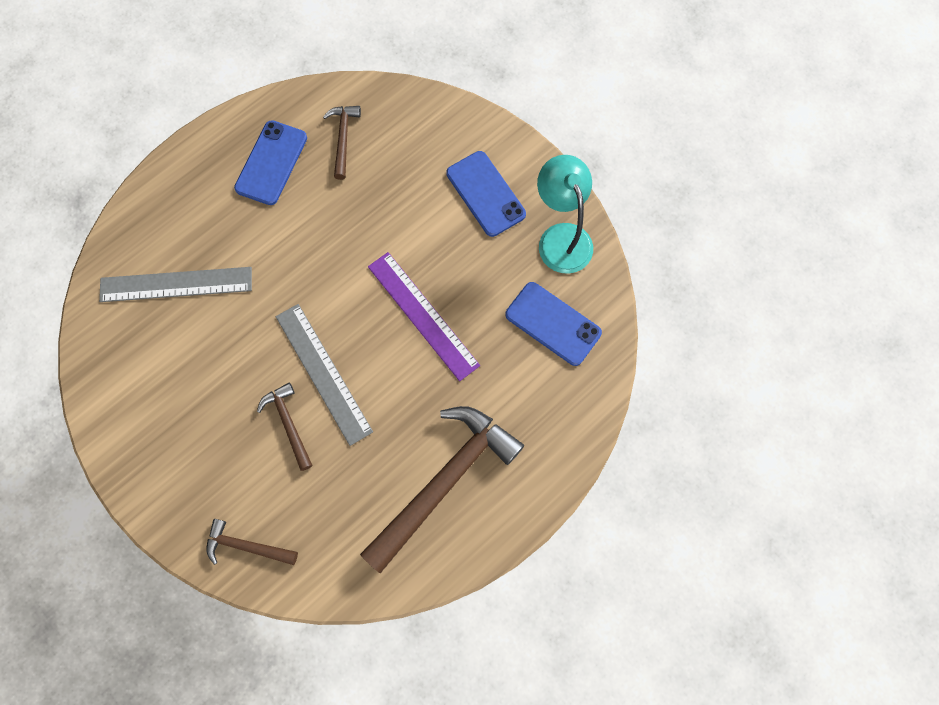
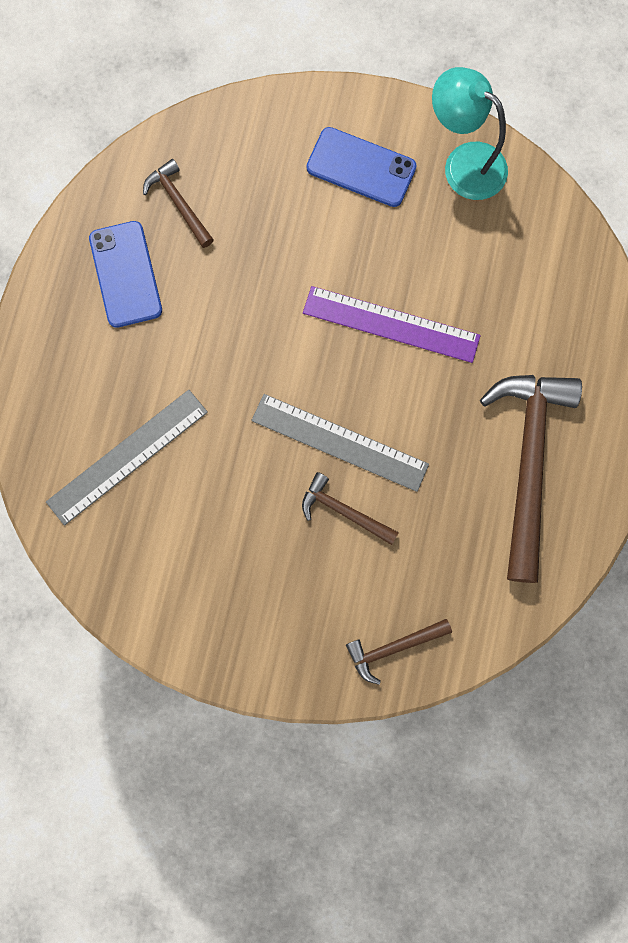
camera: 35 degrees left, 5 degrees up
blue phone [505,282,602,366] -> none

